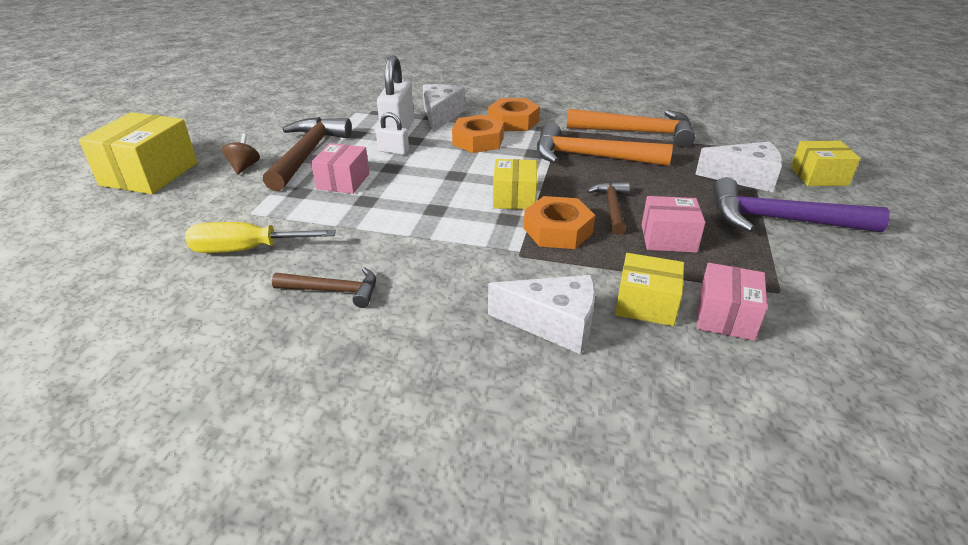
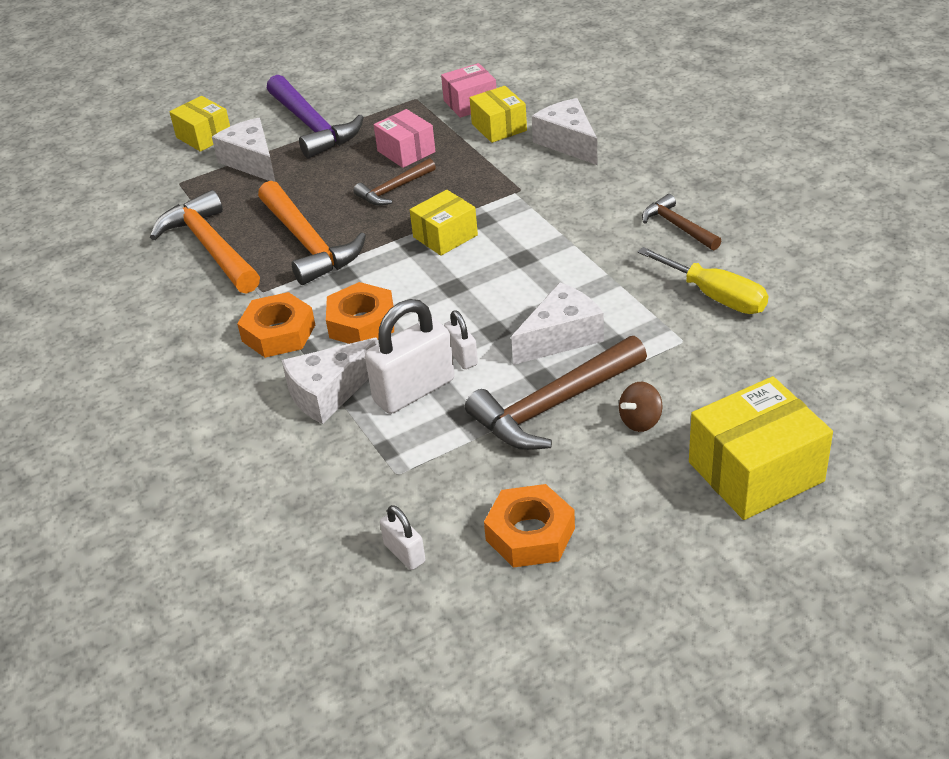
camera: 130 degrees left, 5 degrees up
pink box [311,143,369,194] -> white cheese [511,282,604,365]
orange nut [524,196,595,249] -> orange nut moved to [484,484,575,568]
none -> white padlock [380,505,425,570]

